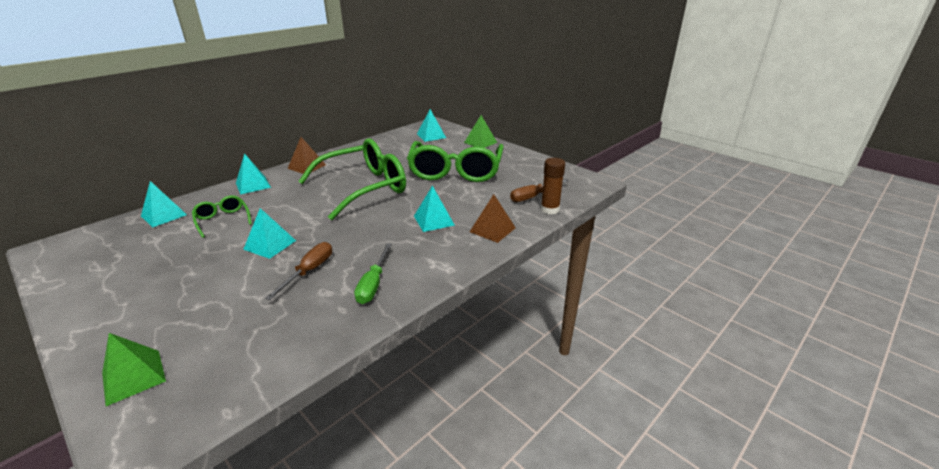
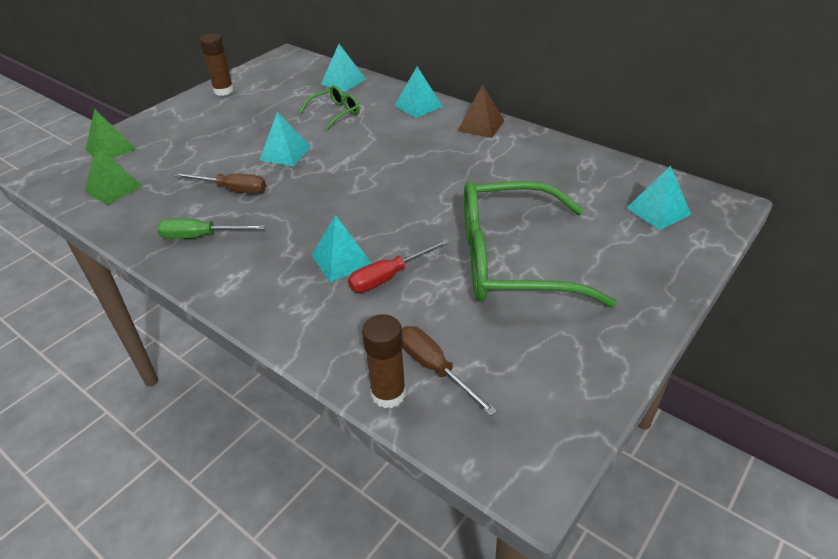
camera: 85 degrees right, 10 degrees up
green glasses [298,138,406,220] -> none
green pyramid [464,115,497,148] -> green pyramid moved to [85,147,143,205]
brown pyramid [470,194,516,243] -> none
none -> brown glue stick [200,33,234,96]
none -> red screwdriver [348,239,450,292]

